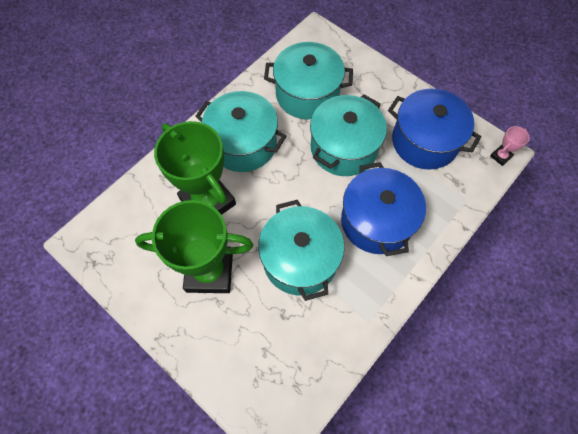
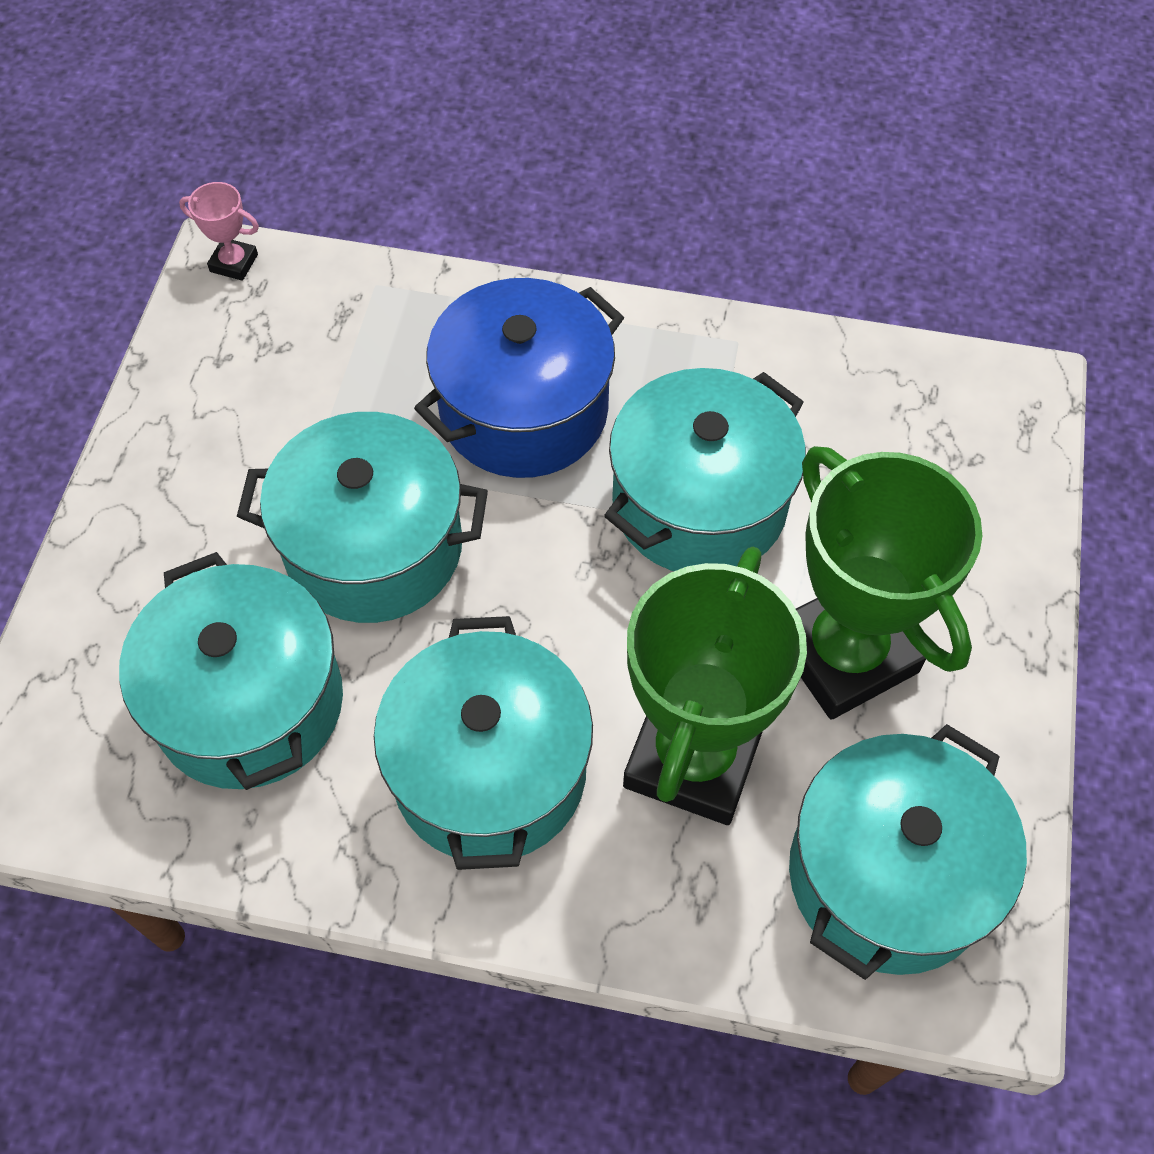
camera: 120 degrees left, 5 degrees down
blue pot [388,89,481,170] -> none
none -> turquoise pot [789,724,1027,980]

